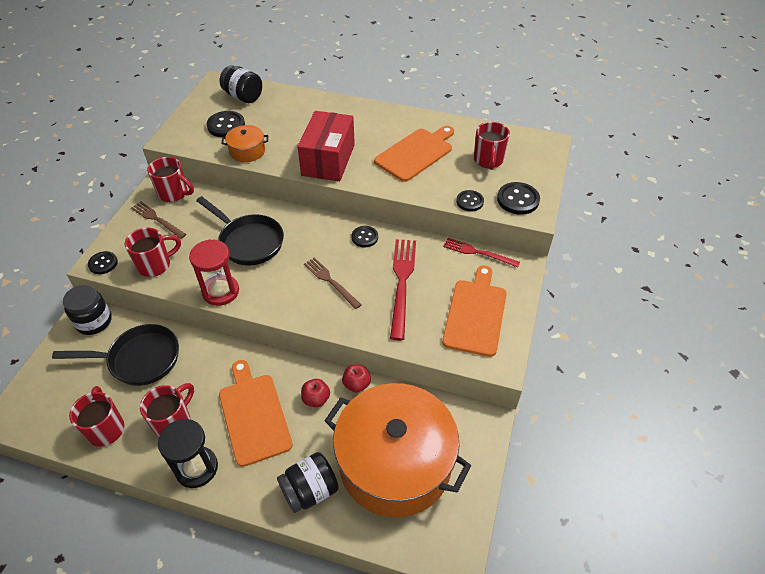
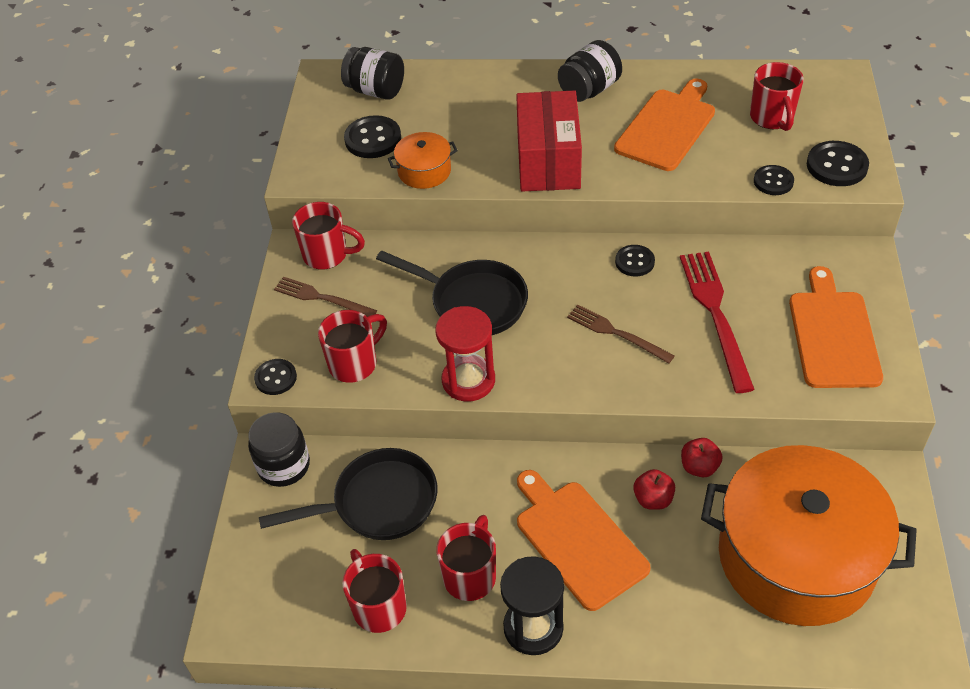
camera: 10 degrees left, 0 degrees up
black jar [277,452,339,513] -> black jar moved to [558,40,622,102]
red fork [443,238,520,267] -> none

